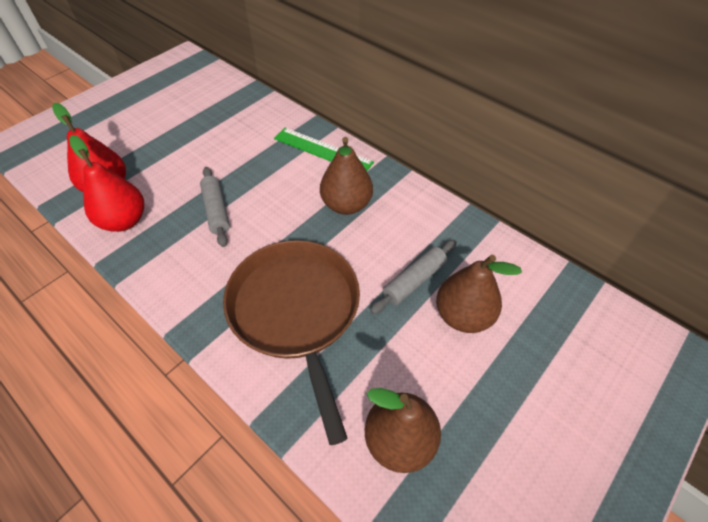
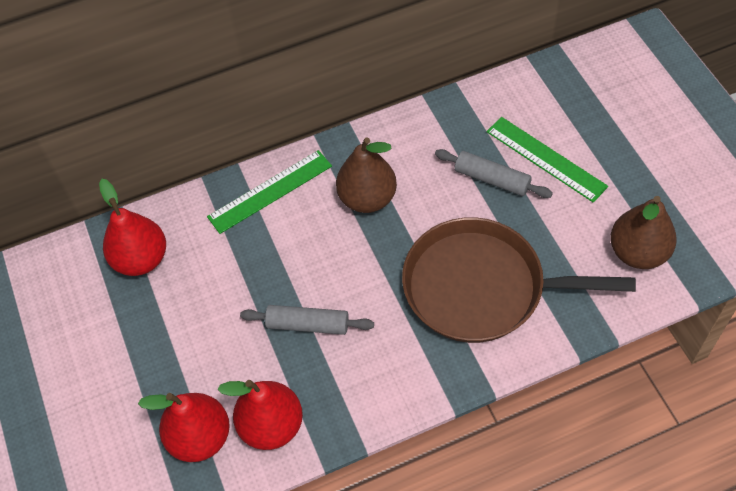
camera: 60 degrees left, 5 degrees up
grey rolling pin [370,240,457,314] -> grey rolling pin turned 45 degrees counterclockwise [435,149,553,198]
brown pear [436,255,522,333] -> green ruler [486,117,608,203]
none -> red pear [99,179,166,276]

